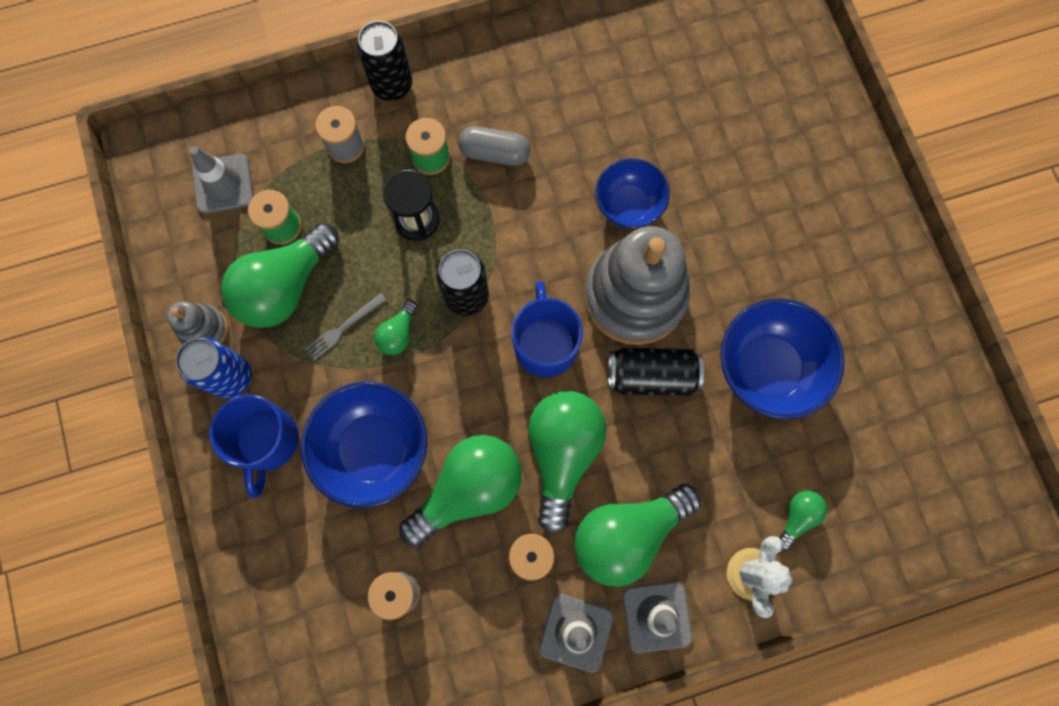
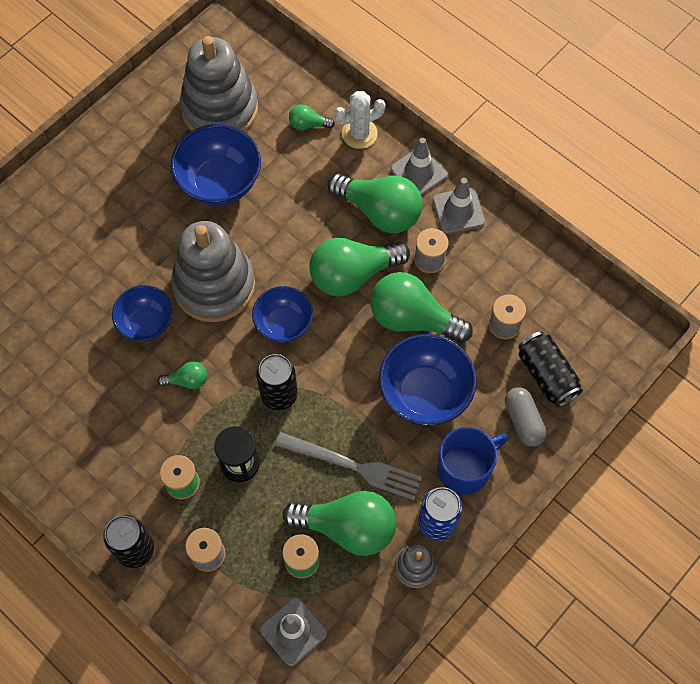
camera: 120 degrees left, 10 degrees down
grey fork [305,293,386,360] -> grey fork [275,432,422,500], size x1.89
green light bulb [374,300,418,355] -> green light bulb moved to [158,361,207,389]
grey capsule [458,126,531,166] -> grey capsule moved to [505,387,546,447]
blue mug [512,281,583,377] -> blue bowl [252,286,313,343]
black can [608,348,704,396] -> black can moved to [518,331,583,407]
none -> grey stacking toy [180,36,258,132]

